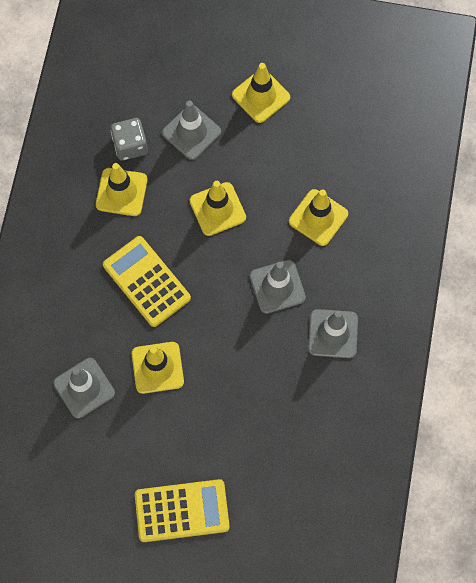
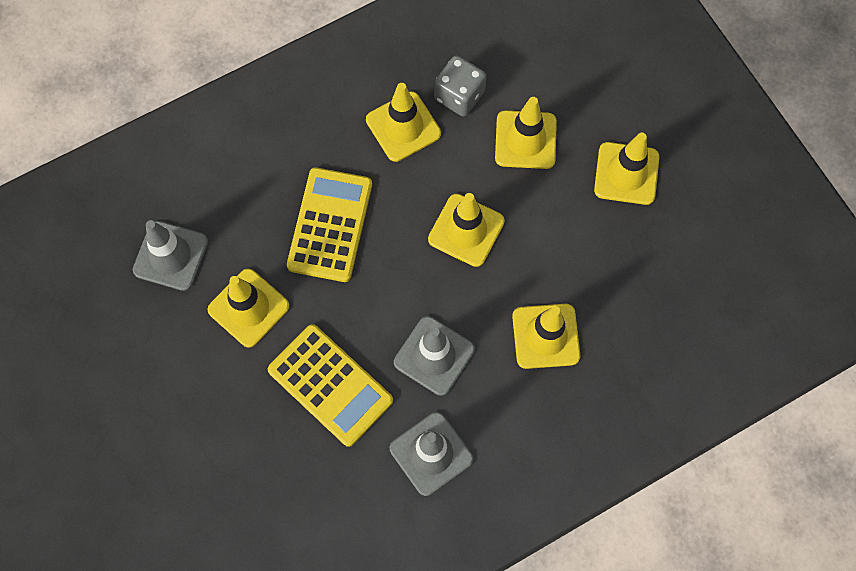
camera: 50 degrees right, 0 degrees up
yellow calculator [135,479,230,542] -> yellow calculator moved to [268,324,393,447]
grey traffic cone [162,100,221,160] -> yellow traffic cone [495,97,557,169]

